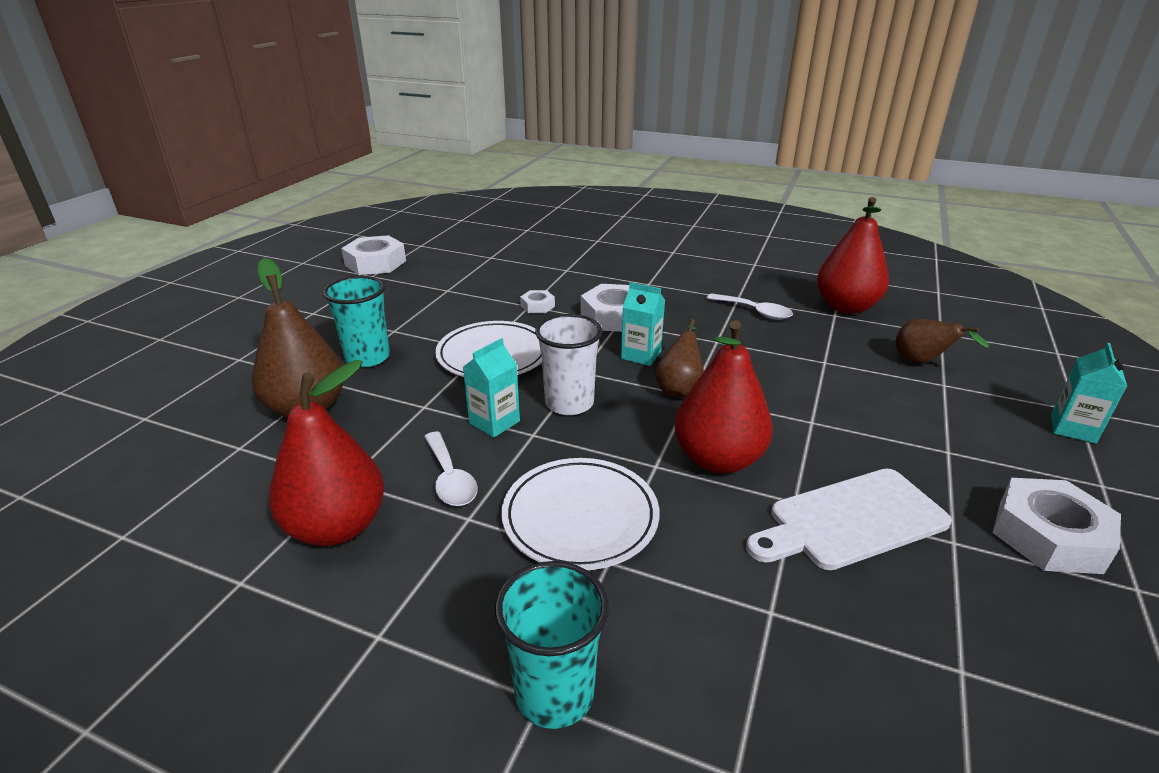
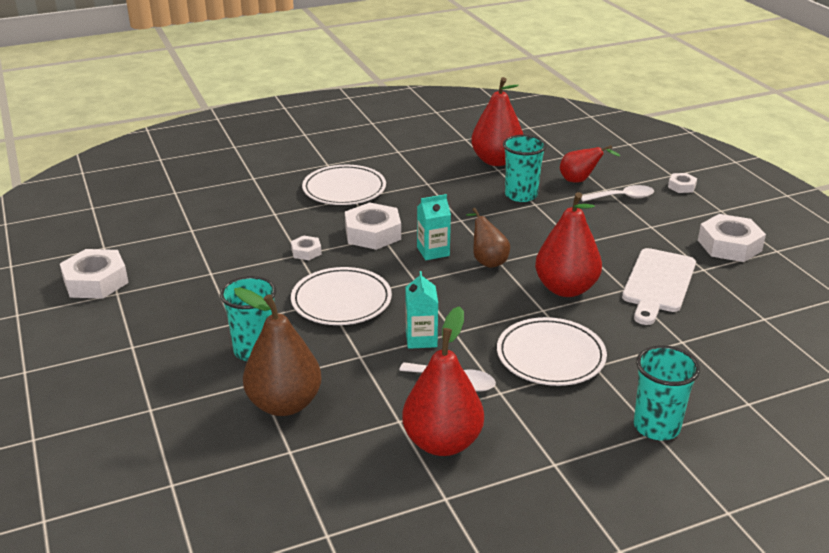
camera: 45 degrees left, 0 degrees up
white cup [535,314,602,415] -> none
white spoon [707,293,793,320] -> white spoon moved to [581,185,654,202]
brown pear [895,319,989,364] -> red pear [560,145,620,183]
turquoise carton [1051,343,1127,444] -> white nut [668,173,697,193]
none -> white plate [302,165,386,205]
none -> turquoise cup [503,135,547,202]

